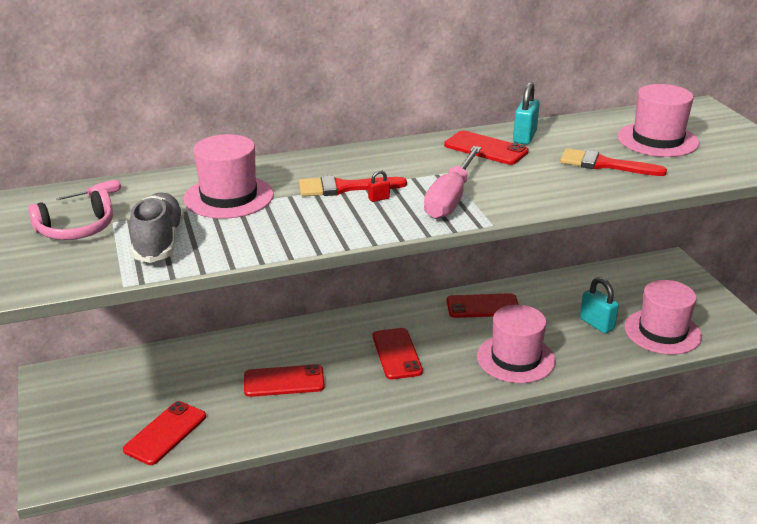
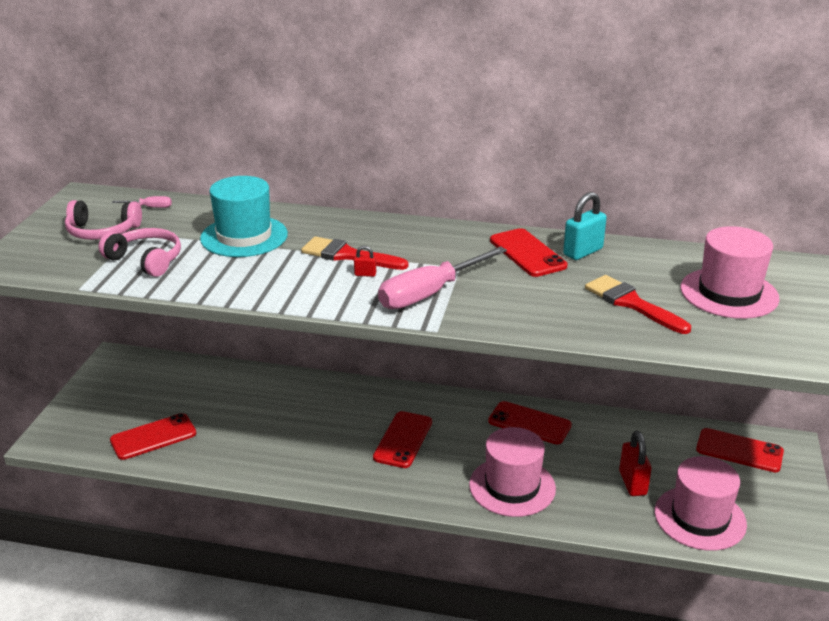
camera: 30 degrees right, 0 degrees up
grey shoe [130,193,184,263] -> pink headphones [98,228,181,277]
pink hat [184,134,274,219] -> turquoise hat [200,176,288,257]
red phone [244,364,325,397] -> red phone moved to [696,428,784,472]
turquoise padlock [580,277,619,334] -> red padlock [619,431,652,496]

